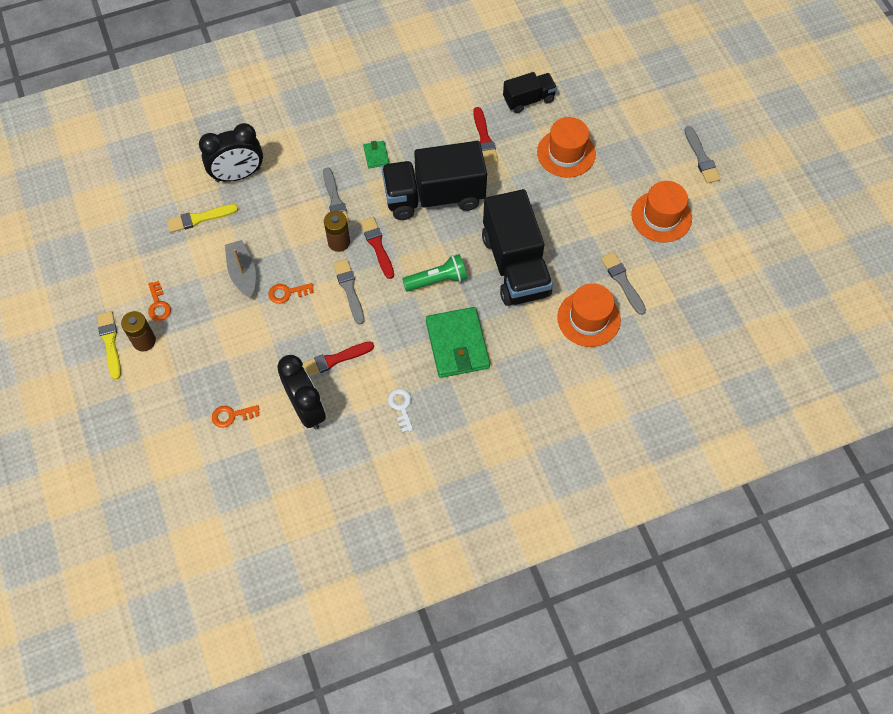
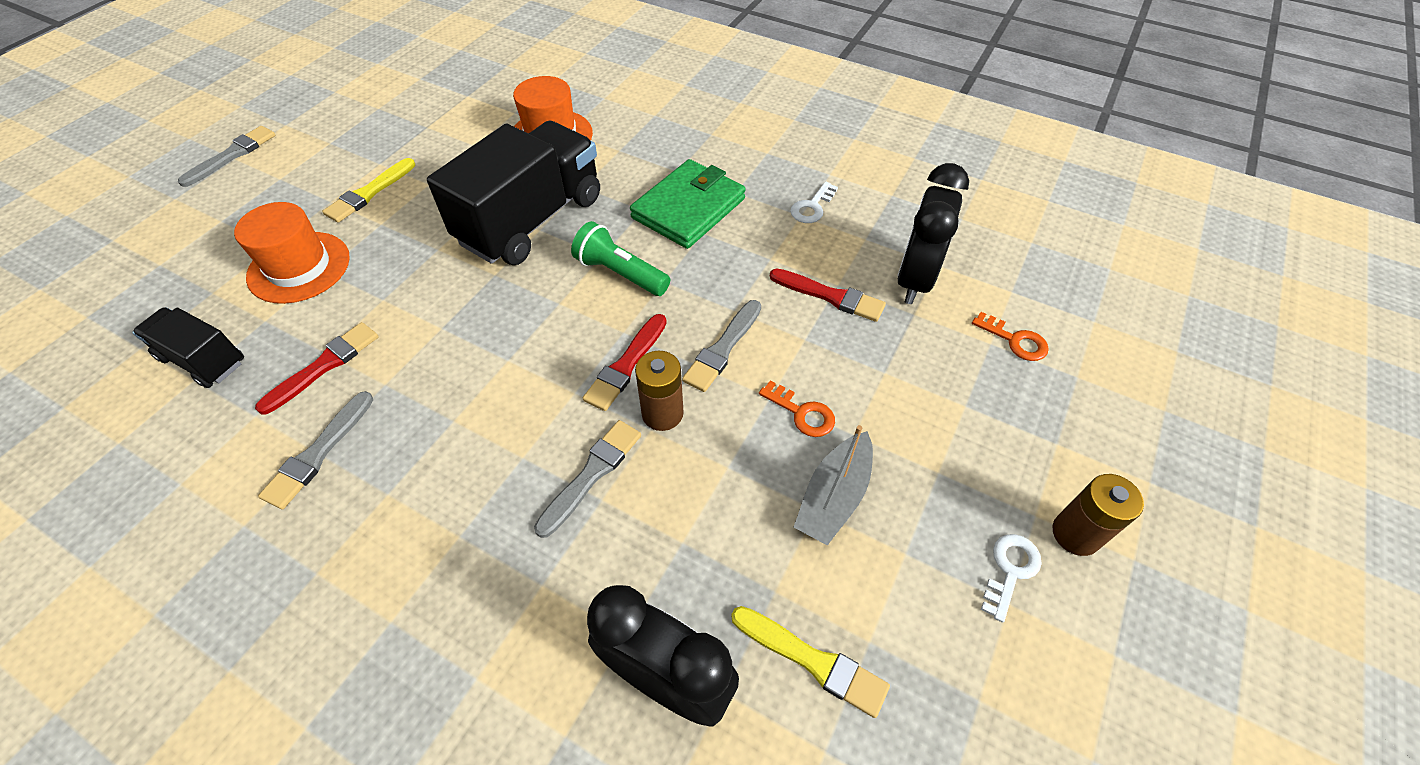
camera: 130 degrees left, 10 degrees down
yellow brush [97,311,121,380] -> yellow brush moved to [322,158,415,223]
orange key [148,281,171,321] -> white key [981,534,1042,623]
green wallet [363,141,389,168] -> none
black truck [382,141,487,220] -> none
grey brush [601,252,646,315] -> grey brush moved to [258,391,373,509]
orange hat [631,181,692,242] -> none

